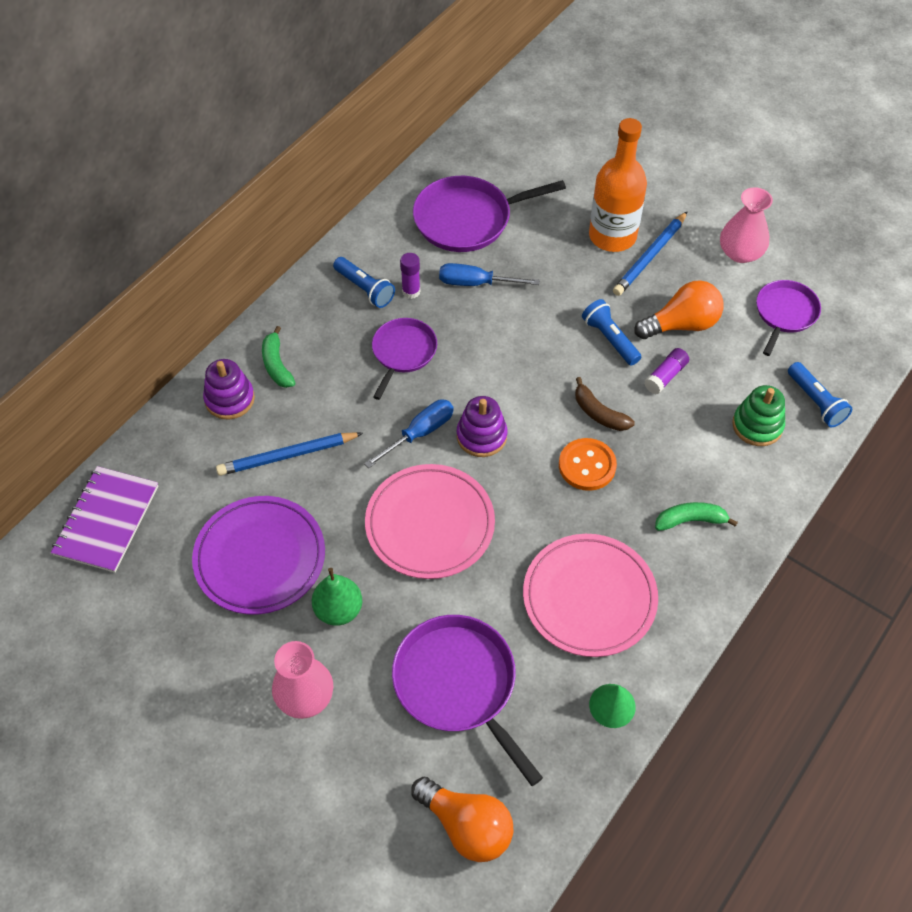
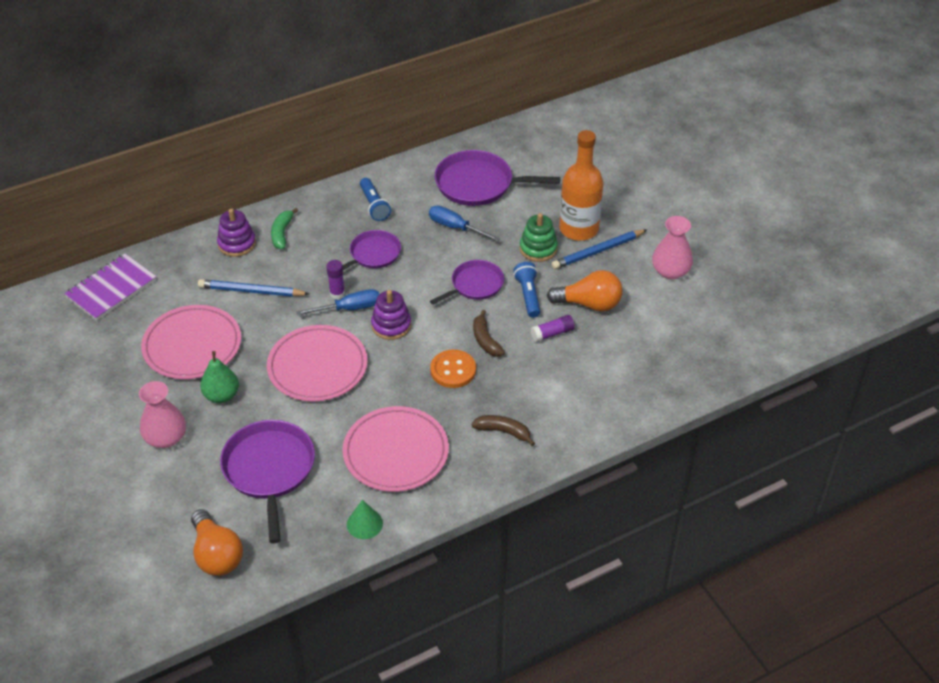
camera: 25 degrees right, 10 degrees down
purple plate [192,496,325,614] -> pink plate [141,305,241,379]
purple glue stick [400,253,421,299] -> purple glue stick moved to [326,260,345,299]
green banana [655,502,738,531] -> brown banana [472,415,535,446]
green stacking toy [732,385,785,446] -> green stacking toy moved to [520,213,558,262]
purple pan [756,280,821,356] -> purple pan moved to [430,260,504,305]
blue flashlight [788,362,852,427] -> none

